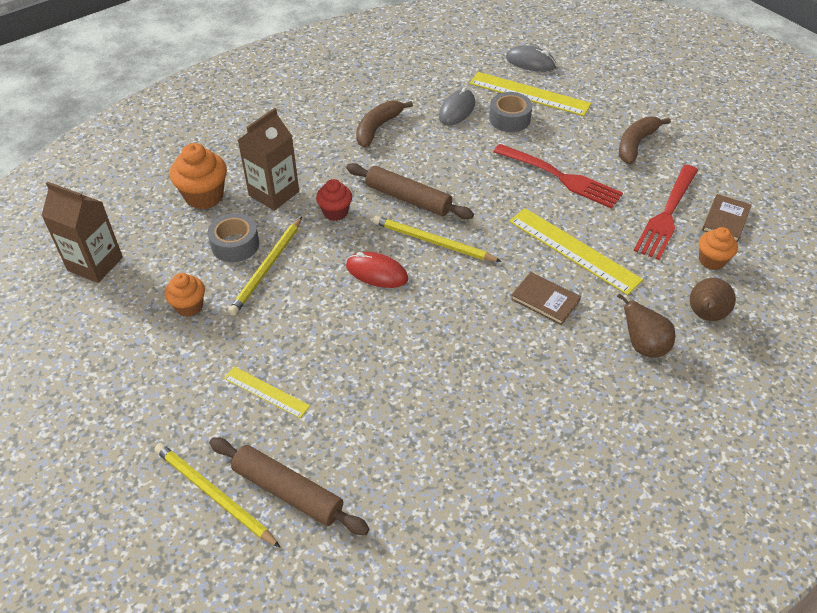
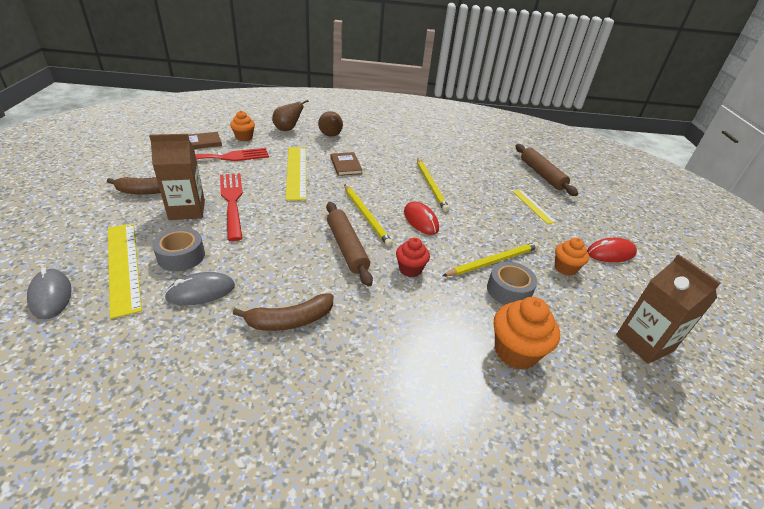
camera: 145 degrees left, 10 degrees down
yellow pencil [155,443,281,548] -> yellow pencil moved to [417,158,449,212]
brown carton [238,108,299,211] -> brown carton moved to [149,134,205,220]
none -> red mouse [587,238,637,262]

